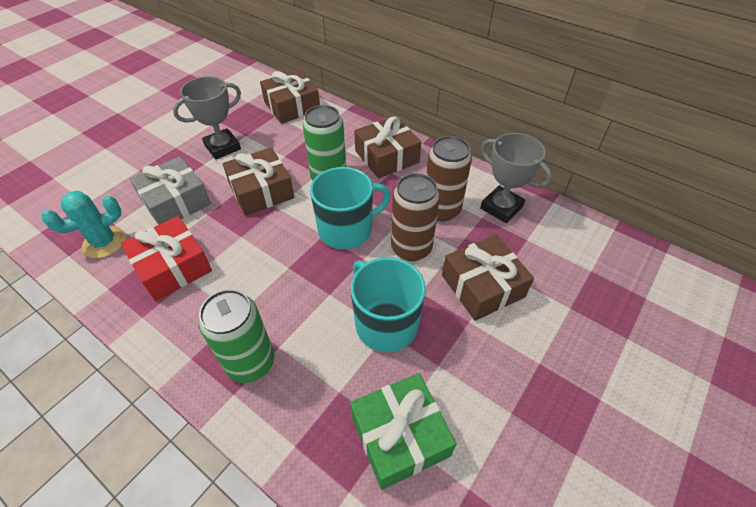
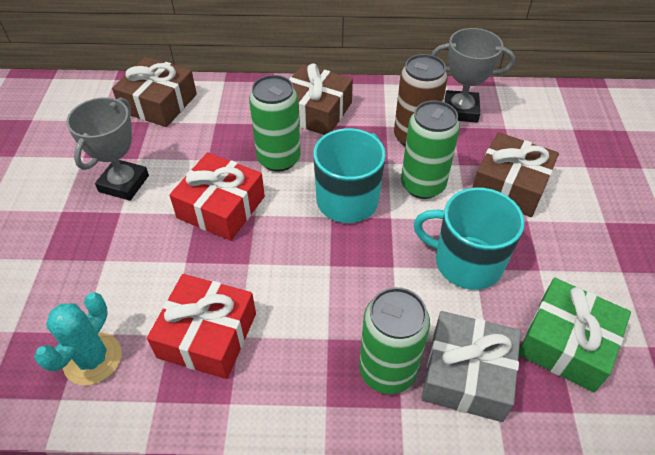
camera: 35 degrees left, 0 degrees up
grey gift [129,156,211,225] -> grey gift moved to [421,311,521,422]
brown gift [222,147,294,216] -> red gift [169,153,265,241]
brown can [391,173,440,261] -> green can [401,101,460,199]

